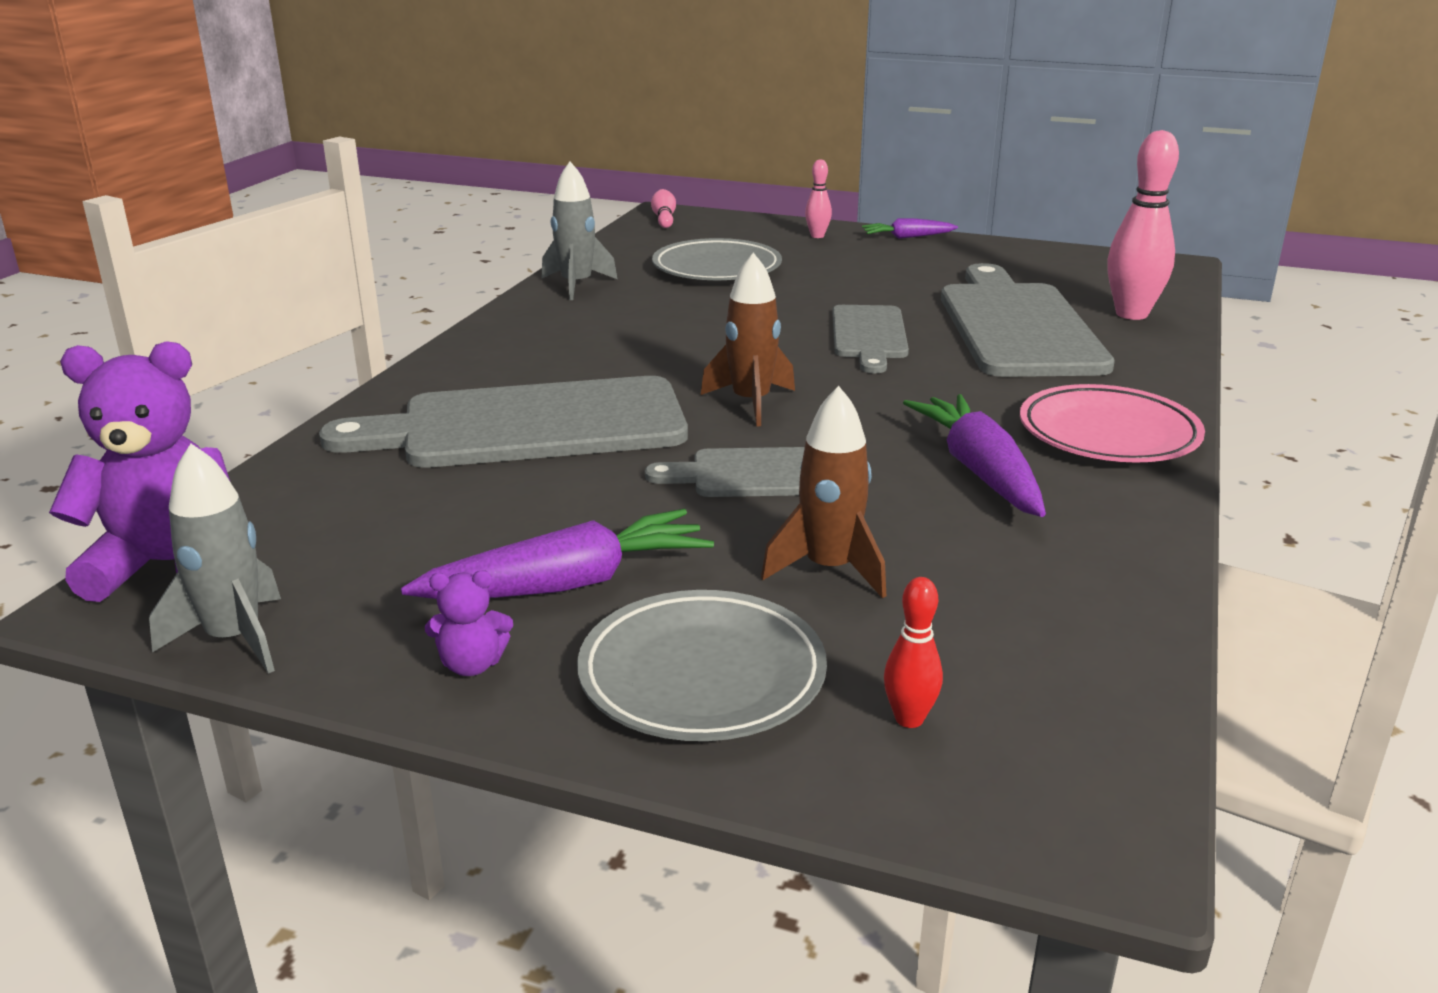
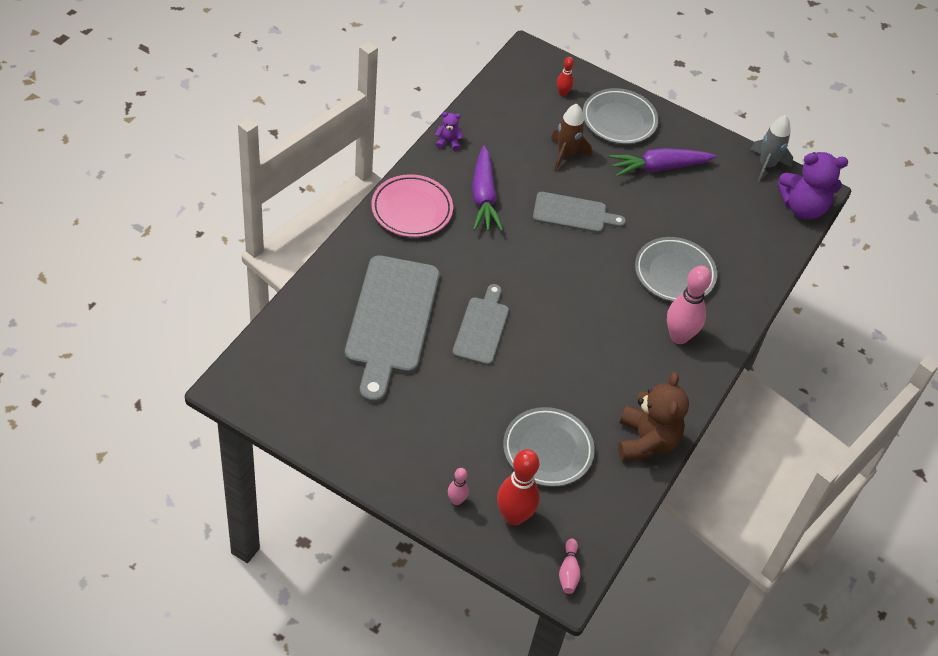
camera: 175 degrees left, 25 degrees up
grey cutting board [319,376,688,468] -> grey plate [635,237,717,302]
purple teddy bear [425,570,513,676] -> purple teddy bear moved to [435,112,463,151]
grey rocket [542,162,617,300] -> brown teddy bear [618,372,689,461]
brown rocket [701,253,795,427] -> none
purple carrot [862,218,958,239] -> none
pink bowling pin [1107,130,1179,320] -> pink bowling pin moved to [667,266,712,344]
none -> red bowling pin [497,449,540,526]

